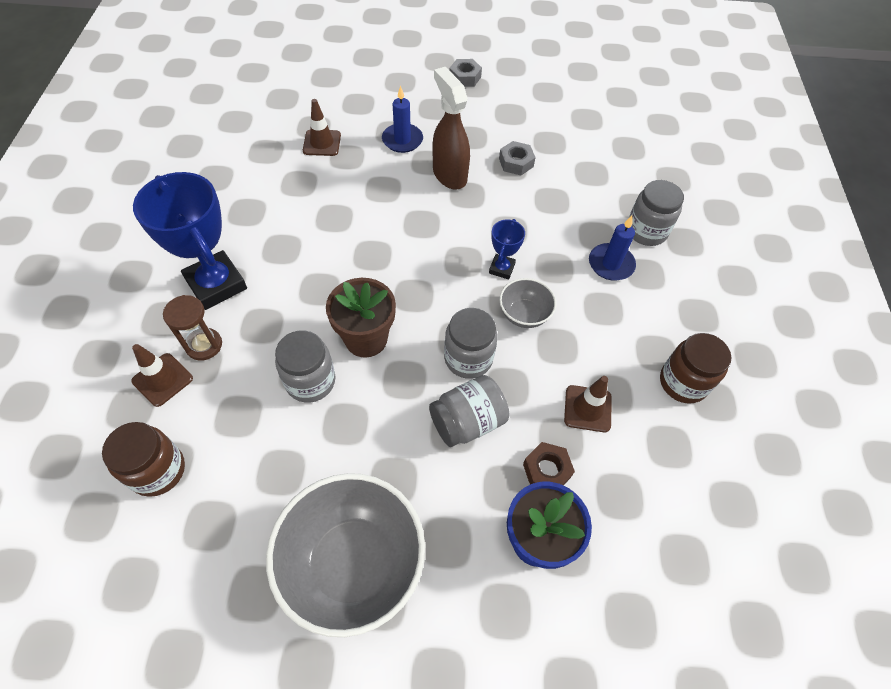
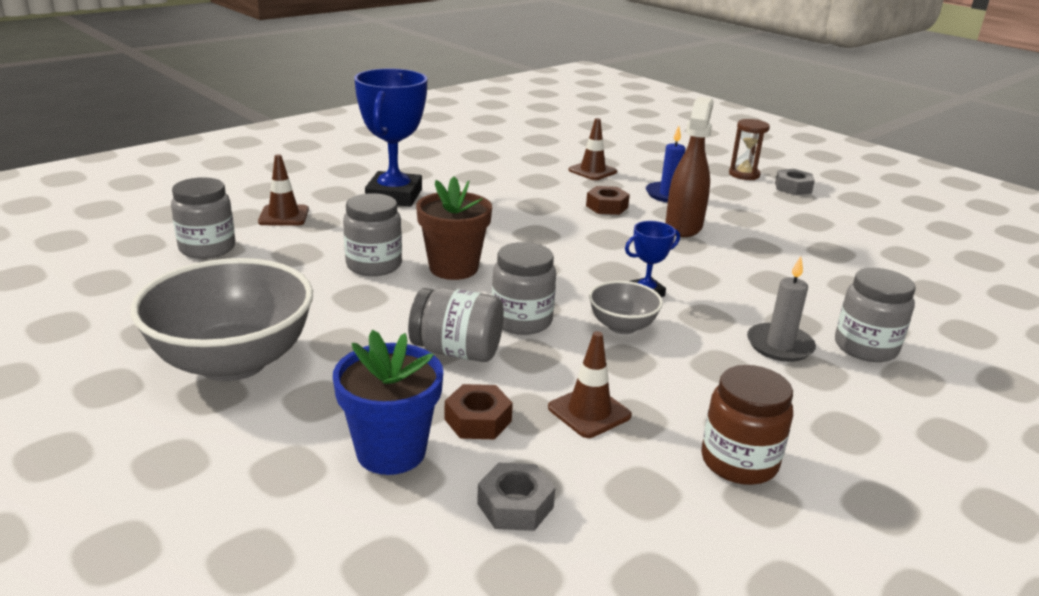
camera: 45 degrees right, 30 degrees down
brown jar [102,422,185,497] -> grey jar [171,177,235,259]
brown hourglass [163,295,222,361] -> brown hourglass moved to [729,119,770,180]
grey nut [499,141,536,175] -> grey nut moved to [477,463,555,531]
blue candle [589,216,636,281] -> grey candle [747,256,816,362]
none -> brown nut [586,186,630,215]

